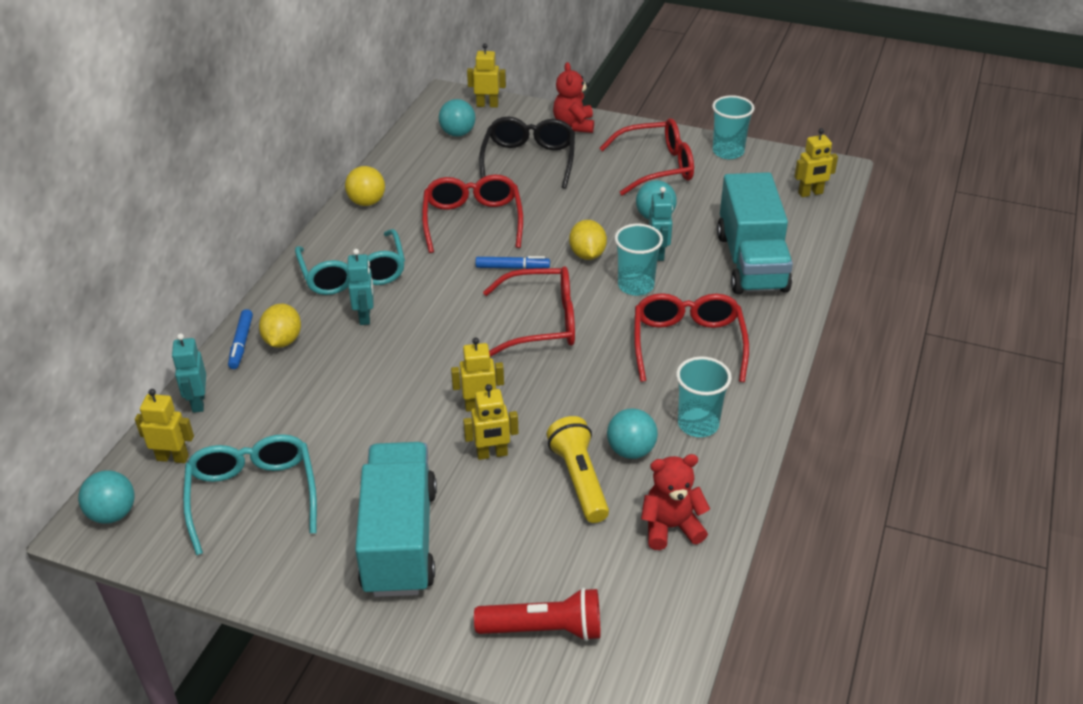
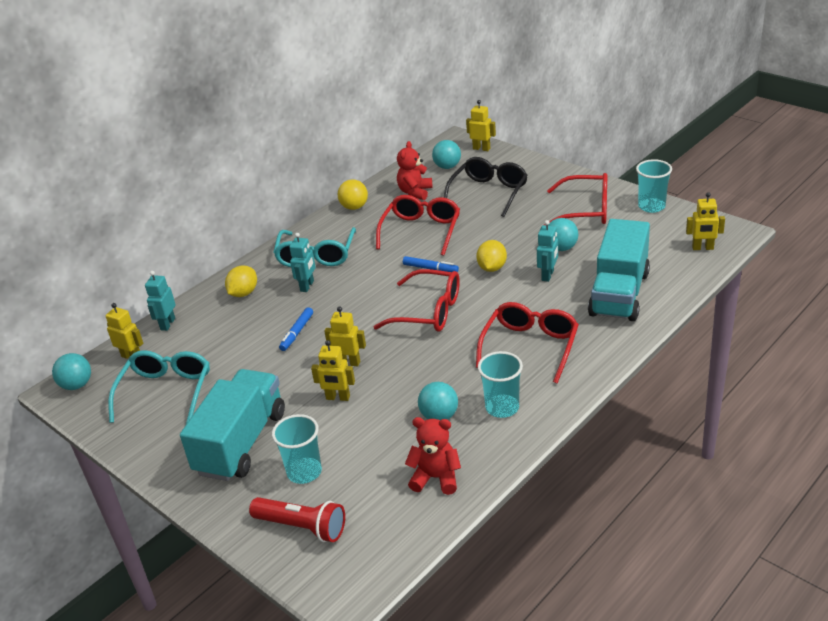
camera: 25 degrees right, 5 degrees down
blue marker [228,309,253,369] -> blue marker moved to [279,307,313,351]
yellow flashlight [547,416,609,523] -> none
red teddy bear [553,62,594,133] -> red teddy bear moved to [397,141,432,200]
turquoise cup [614,224,663,296] -> turquoise cup moved to [272,414,322,484]

